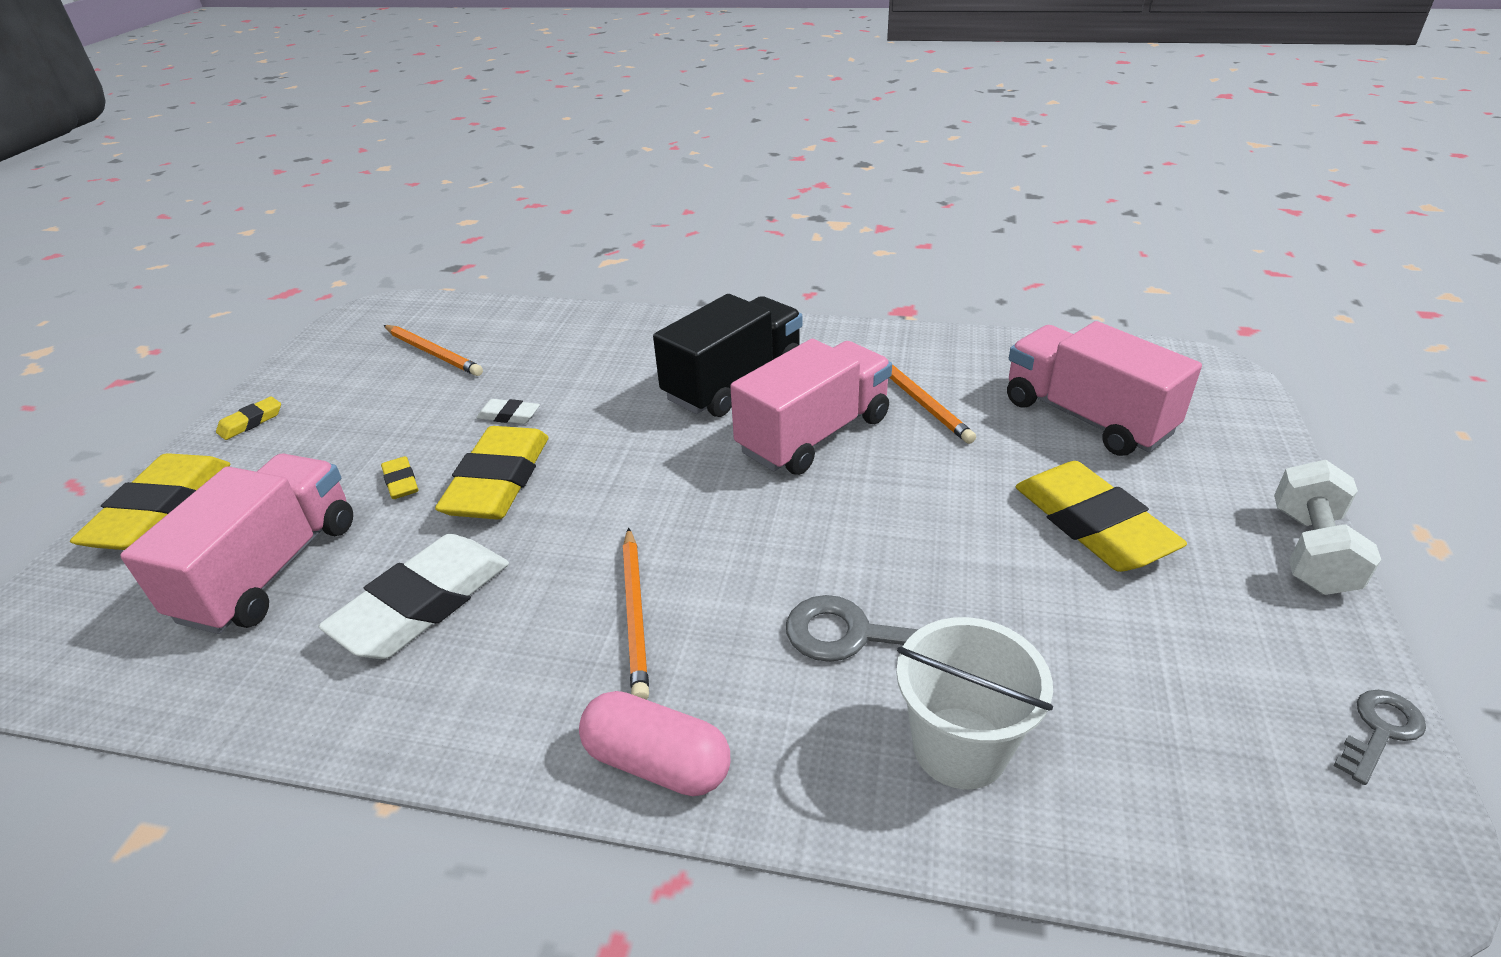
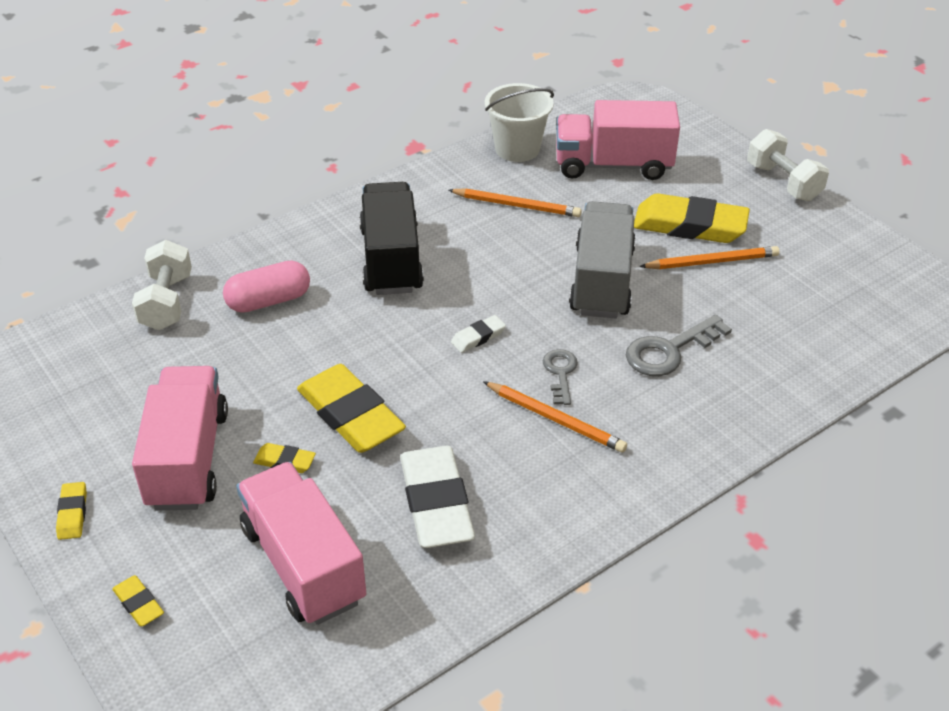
camera: 50 degrees left, 5 degrees up
yellow eraser [70,453,231,550] -> yellow eraser [112,575,164,627], size x0.45
orange pencil [383,325,483,376] -> orange pencil moved to [639,246,779,269]
white eraser [476,399,540,424] -> white eraser moved to [451,315,506,353]
pink capsule [579,691,730,796] -> pink capsule moved to [223,260,310,313]
pink truck [730,339,892,475] -> pink truck moved to [132,366,228,511]
white bucket [896,617,1053,789] -> white bucket moved to [485,83,554,162]
grey key [1333,690,1426,785] -> grey key moved to [543,349,578,405]
none -> white dumbbell [132,240,192,330]
none -> grey truck [569,201,636,318]

